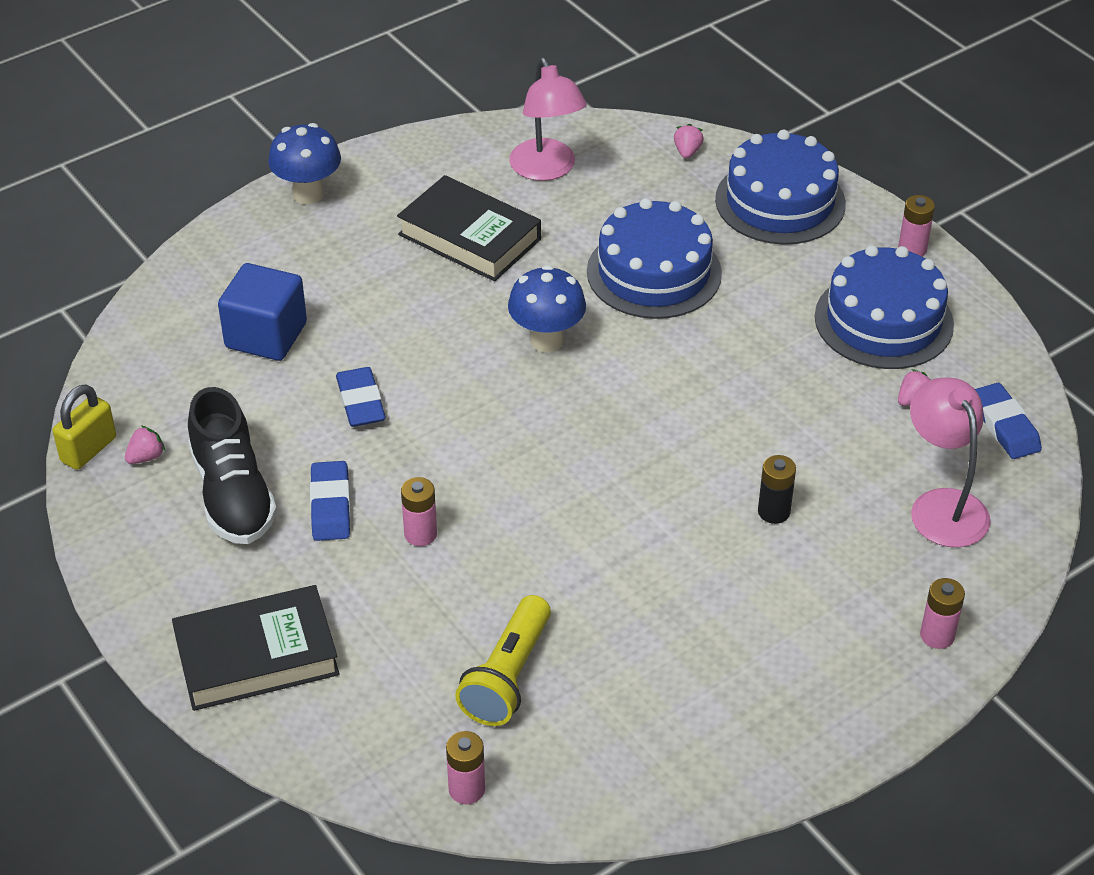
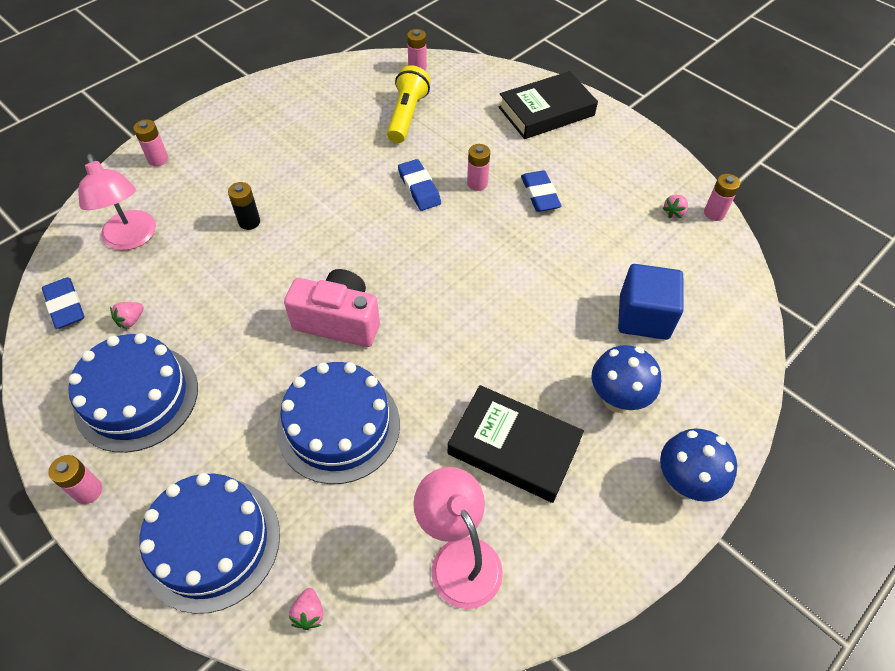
camera: 170 degrees right, 10 degrees up
yellow padlock [53,384,116,470] -> pink battery [704,174,740,221]
black shoe [188,387,277,544] -> none
blue eraser [336,367,386,427] -> blue eraser moved to [398,159,441,211]
blue mushroom [508,265,586,352] -> blue mushroom moved to [592,345,661,413]
none -> pink camera [284,269,380,347]

